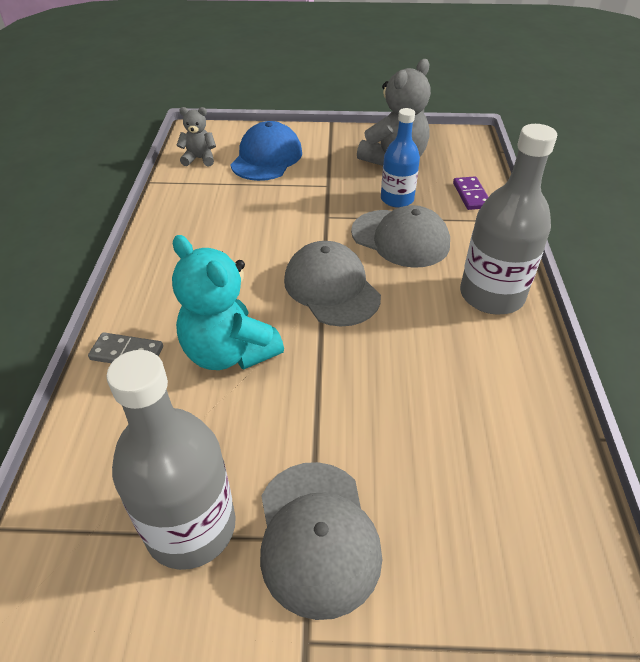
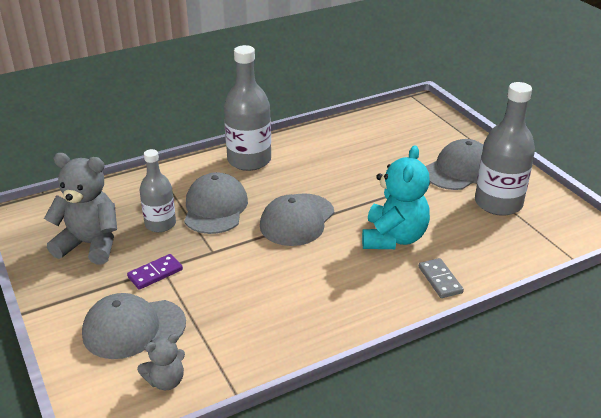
camera: 120 degrees left, 10 degrees down
grey teddy bear [177,107,216,166] -> grey teddy bear turned 90 degrees counterclockwise [137,334,185,390]
blue cap [231,121,302,181] -> grey cap [82,293,186,359]
blue bottle [381,108,420,208] -> grey bottle [140,149,176,232]
purple domino [453,177,488,210] -> purple domino moved to [127,254,183,290]

